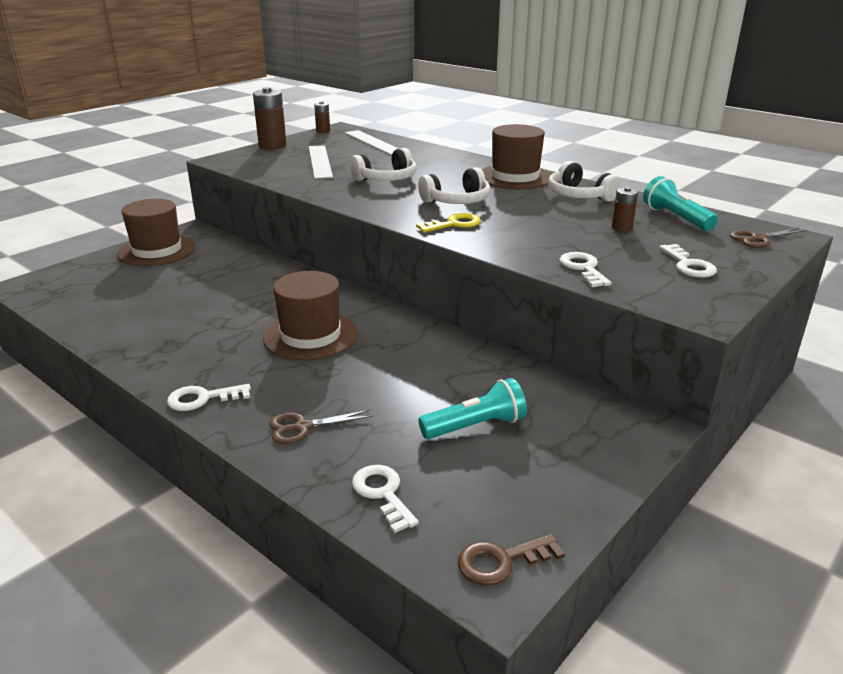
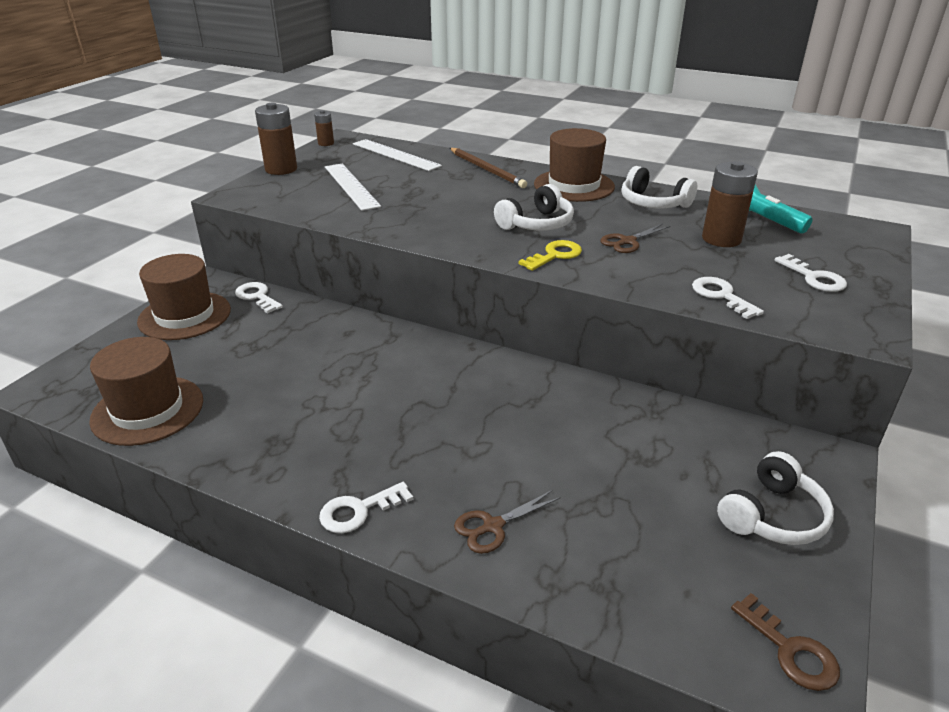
camera: 15 degrees left, 5 degrees up
brown hat [263,271,358,360] -> brown hat moved to [89,337,203,446]
white headphones [350,148,417,181] -> white headphones moved to [717,451,834,545]
white key [352,465,419,533] -> white key moved to [235,282,283,313]
turquoise flashlight [418,378,527,439] -> none
brown key [458,534,565,586] -> brown key turned 90 degrees counterclockwise [731,593,840,691]
brown battery [612,187,638,232] -> brown battery [702,161,758,247], size x1.83
brown scissors [730,228,807,248] -> brown scissors moved to [600,224,671,253]
none -> brown pencil [450,148,527,188]

